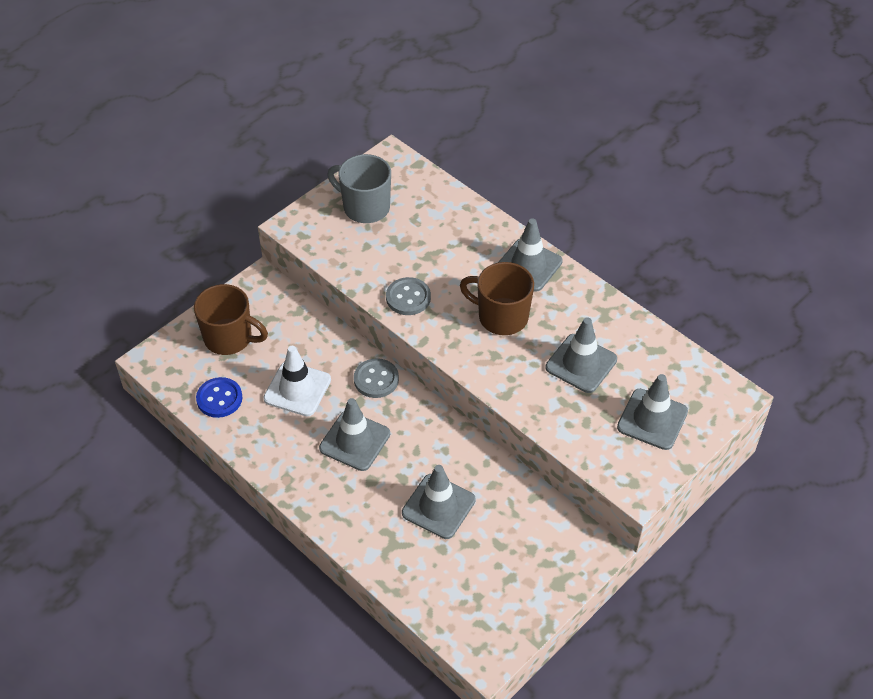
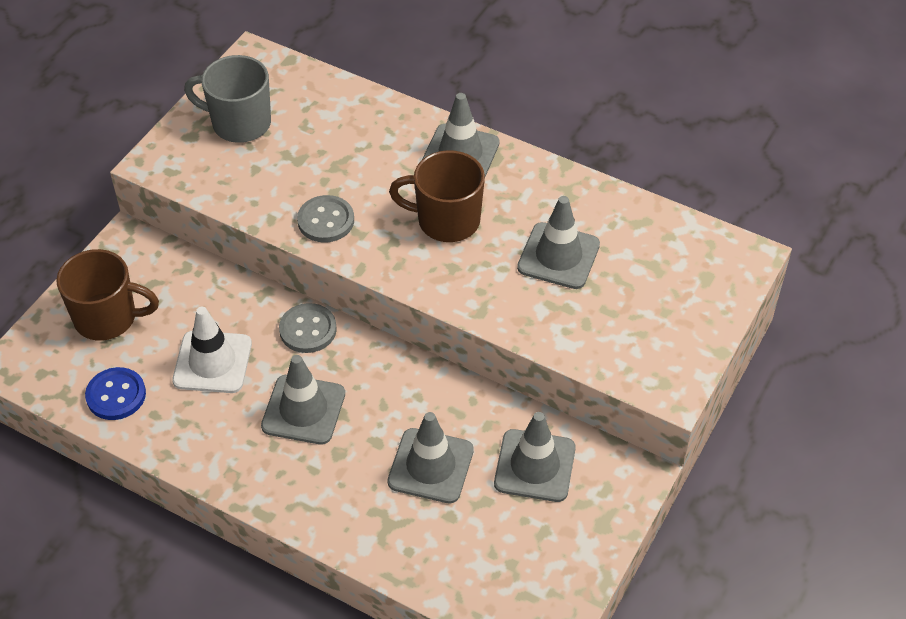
camera: 15 degrees left, 0 degrees up
grey traffic cone [617,374,688,450] -> grey traffic cone moved to [494,412,576,502]

